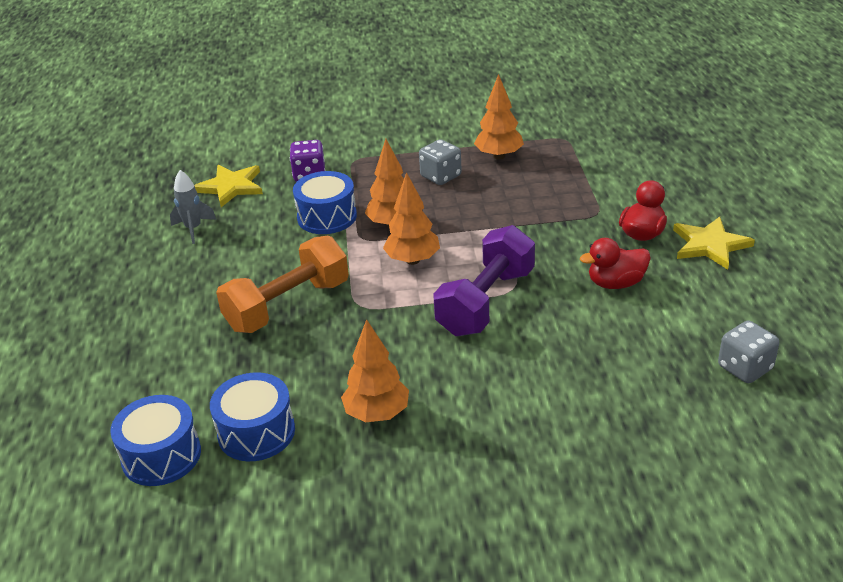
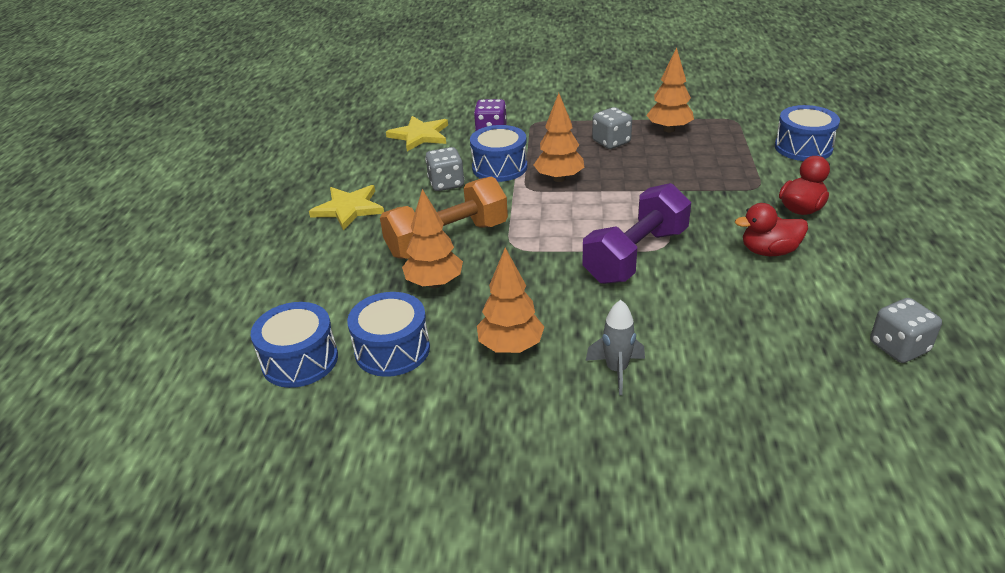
camera: 10 degrees right, 0 degrees up
grey rocket [170,170,217,244] -> grey rocket moved to [586,300,645,395]
orange tree [383,172,440,265] -> orange tree moved to [402,189,463,288]
yellow star [673,217,755,270] -> yellow star moved to [309,185,384,231]
none -> grey dice [425,147,464,191]
none -> blue drum [775,105,840,161]

